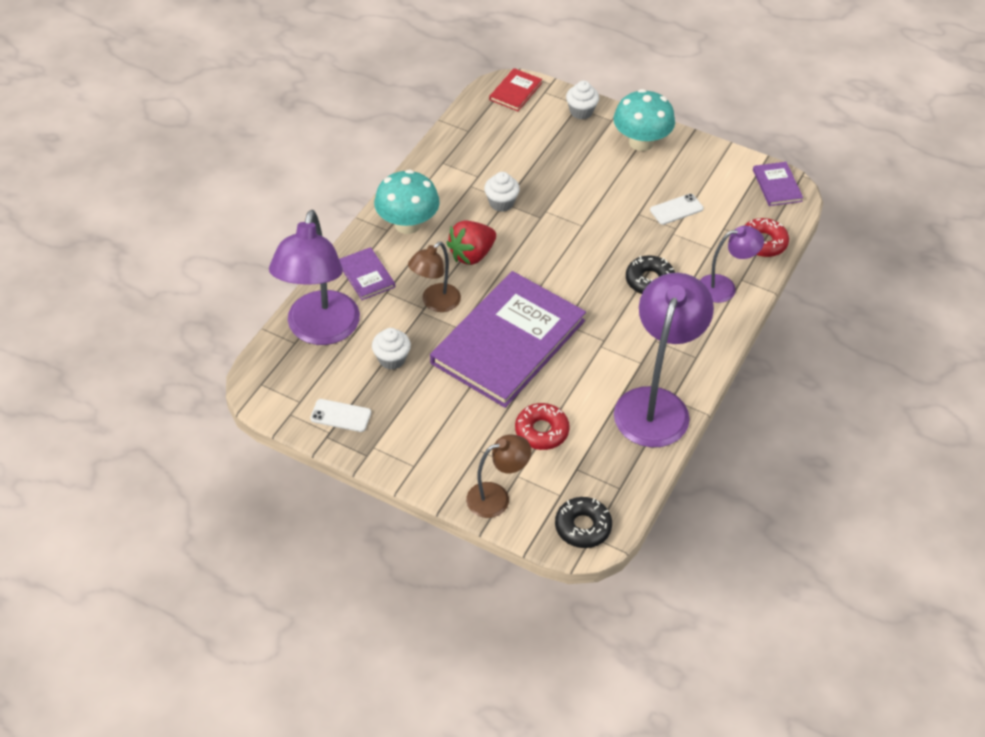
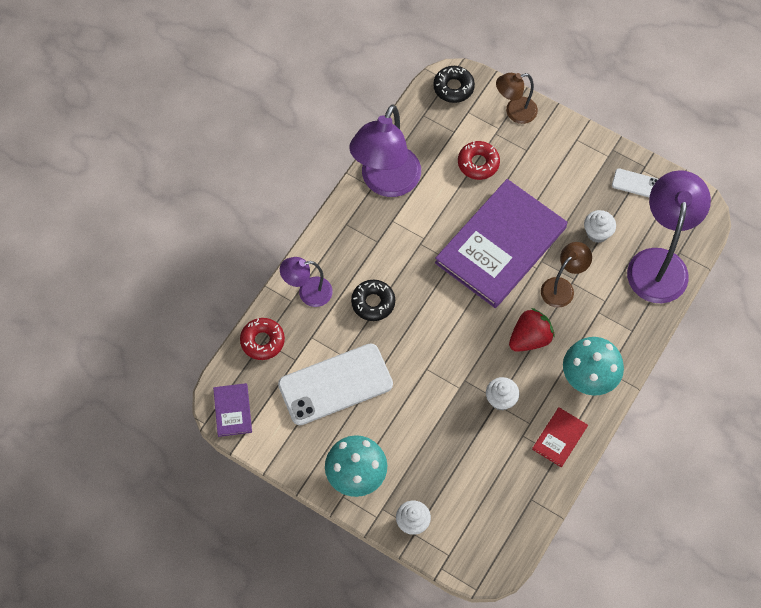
camera: 175 degrees left, 15 degrees up
purple book [339,247,395,300] -> none
red book [489,68,542,111] -> red book moved to [532,407,588,467]
white phone [650,194,704,225] -> white phone [278,343,393,425], size x2.26

